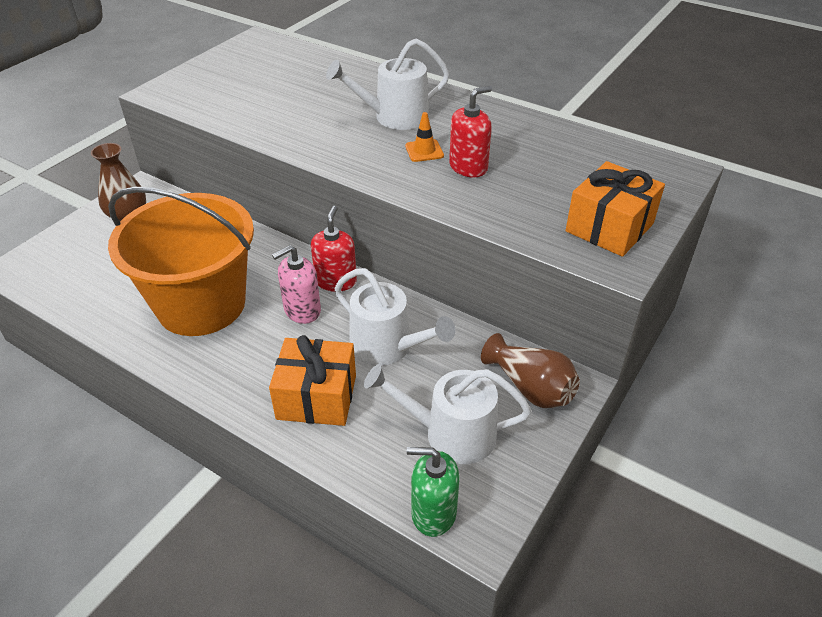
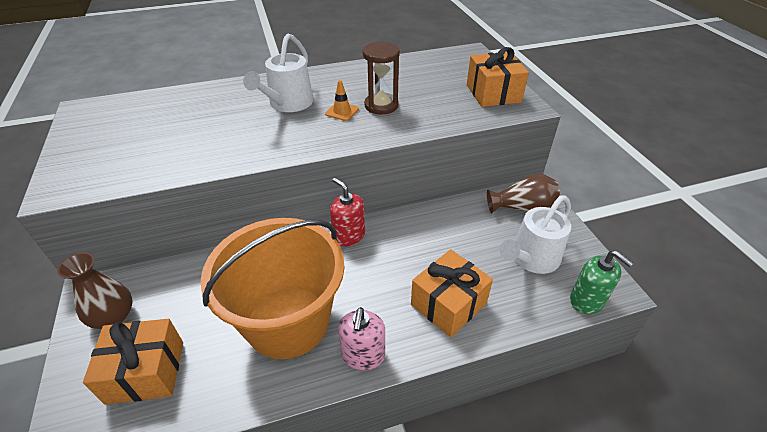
camera: 50 degrees left, 0 degrees up
pink soap dispenser [272,245,321,324] -> pink soap dispenser moved to [338,307,385,370]
white watering can [335,268,455,366] -> none
green soap dispenser [407,447,459,537] -> green soap dispenser turned 90 degrees counterclockwise [570,251,633,314]
red soap dispenser [449,86,492,177] -> brown hourglass [363,42,400,115]
none -> orange gift [83,319,183,405]

